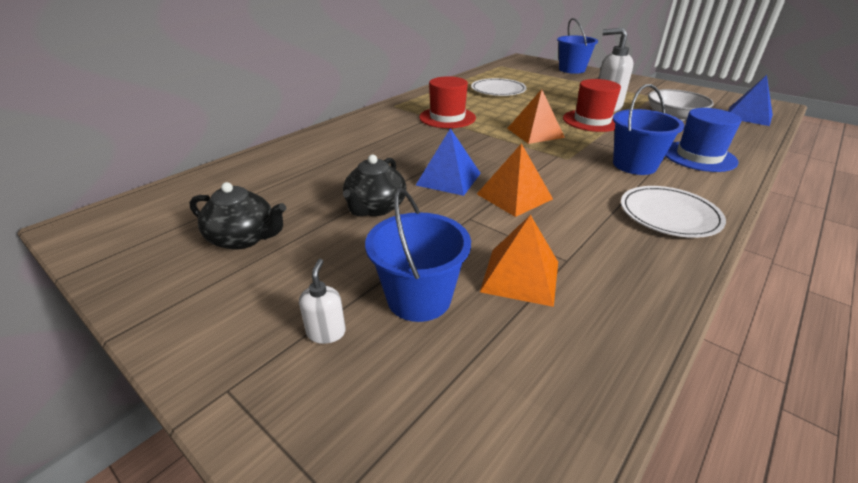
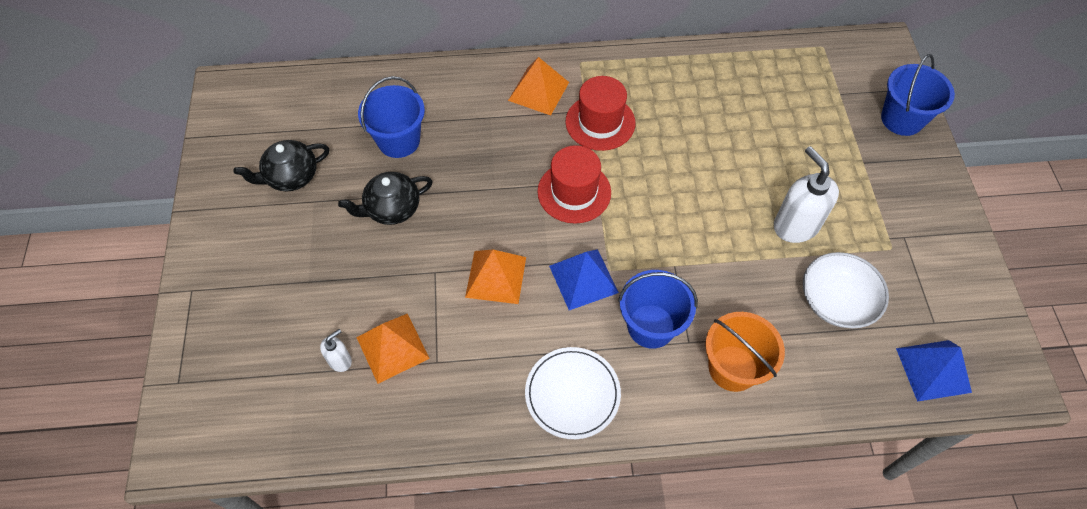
camera: 45 degrees right, 25 degrees up
black teapot [190,182,286,250] -> black teapot turned 90 degrees clockwise [234,140,329,191]
white soap dispenser [299,259,346,344] -> white soap dispenser moved to [320,329,352,372]
blue bucket [365,188,471,322] -> blue bucket moved to [358,76,425,158]
blue pyramid [416,128,481,196] -> blue pyramid moved to [549,249,619,310]
white plate [471,78,527,96] -> none
orange pyramid [507,89,565,144] -> orange pyramid moved to [508,57,569,116]
red hat [563,79,621,132] -> red hat moved to [537,145,611,224]
blue hat [665,108,742,172] -> orange bucket [705,312,785,392]

